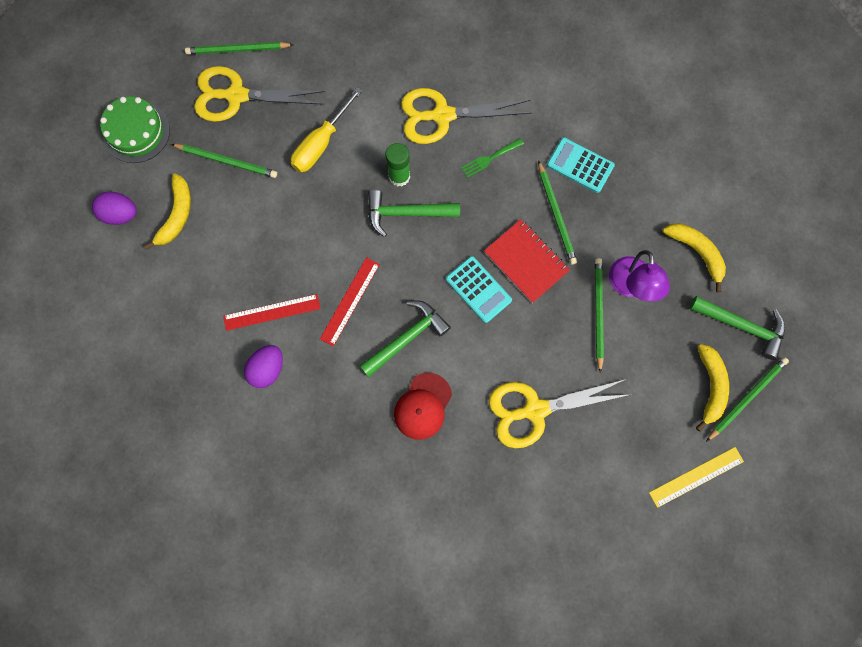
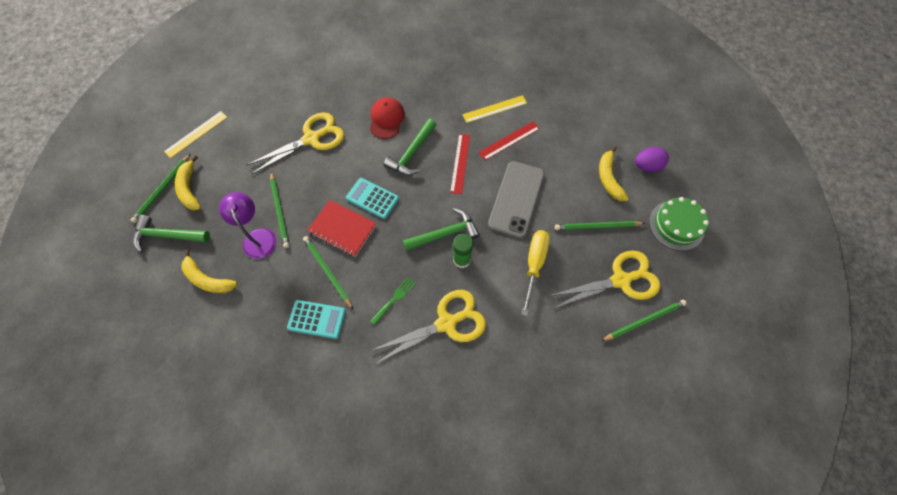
camera: 160 degrees right, 10 degrees down
purple egg [244,345,283,388] -> yellow ruler [462,95,527,123]
none -> grey phone [488,161,544,238]

